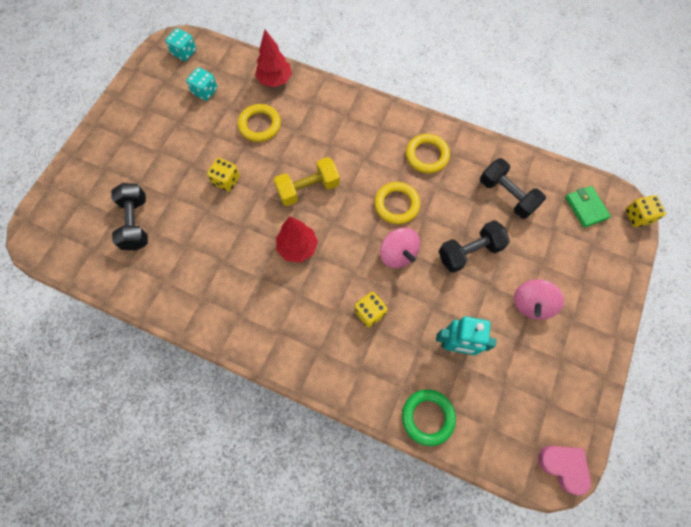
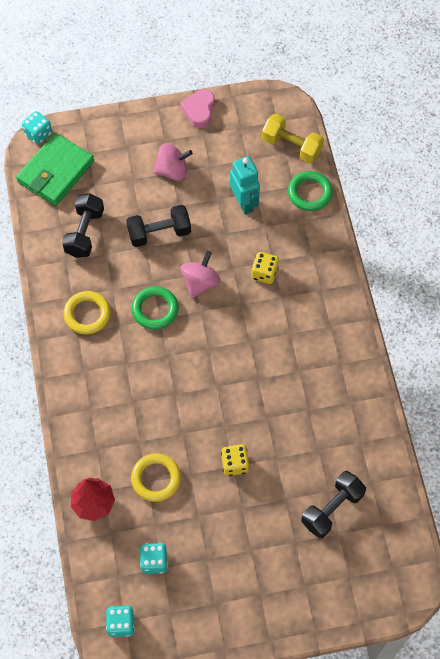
camera: 125 degrees left, 5 degrees down
yellow dumbbell [274,157,340,206] -> yellow dumbbell moved to [262,114,324,163]
red tree [276,216,318,263] -> none
yellow ring [374,182,420,224] -> green ring [132,286,179,330]
black dumbbell [439,220,510,273] -> black dumbbell turned 45 degrees counterclockwise [126,205,191,247]
pink heart [538,446,591,496] -> pink heart moved to [180,89,215,128]
green wallet [565,186,611,228] -> green wallet [16,133,94,206], size x1.79
yellow dice [625,195,666,227] -> turquoise dice [22,111,52,145]

